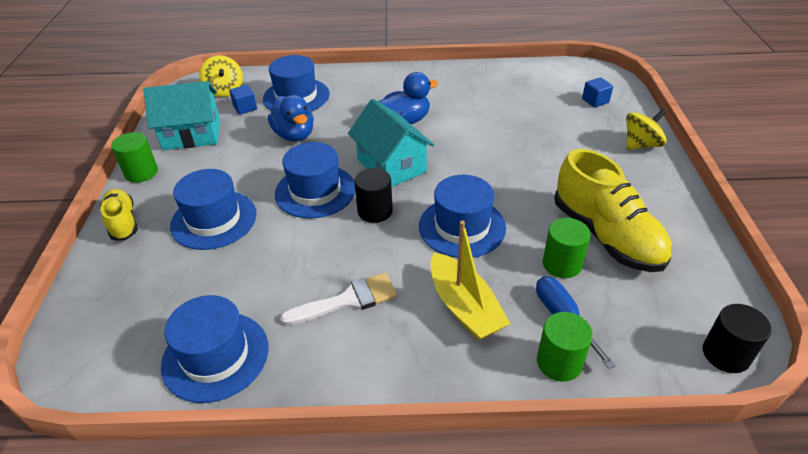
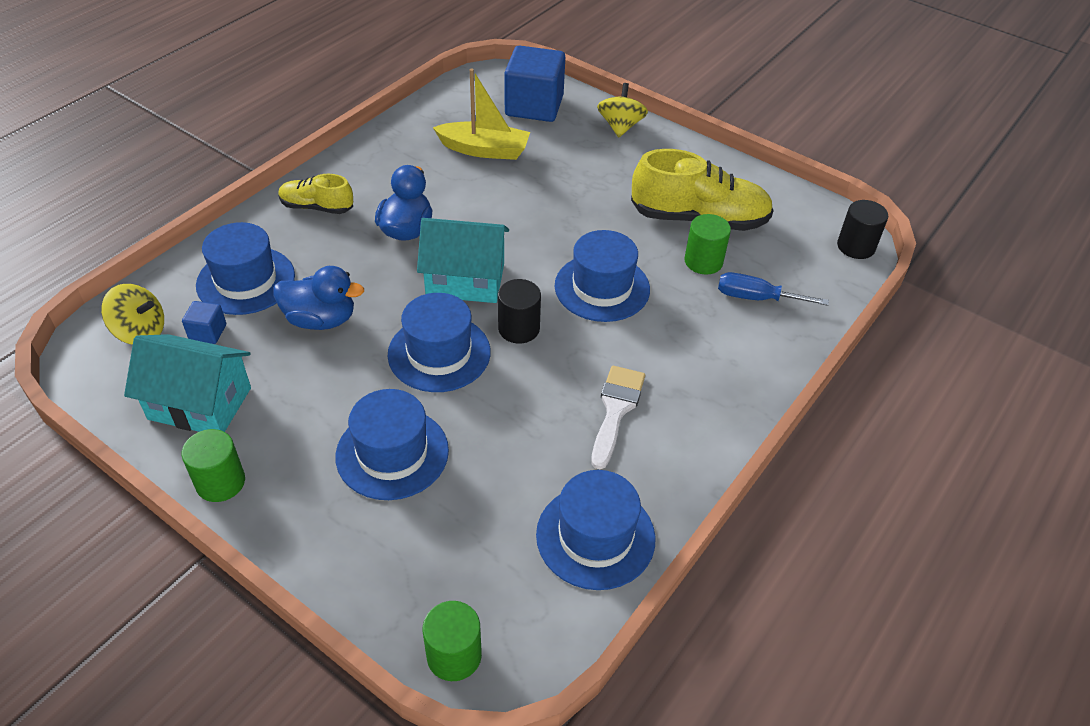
camera: 55 degrees left, 5 degrees up
yellow shoe [100,189,138,241] -> yellow shoe moved to [278,174,353,214]
turquoise house [143,81,220,150] -> turquoise house turned 75 degrees clockwise [124,334,251,432]
yellow boat [431,220,510,341] -> yellow boat moved to [433,68,530,160]
green cylinder [537,312,593,382] -> green cylinder moved to [423,601,482,681]
blue cube [582,77,613,108] -> blue cube [504,45,565,122], size x2.24

